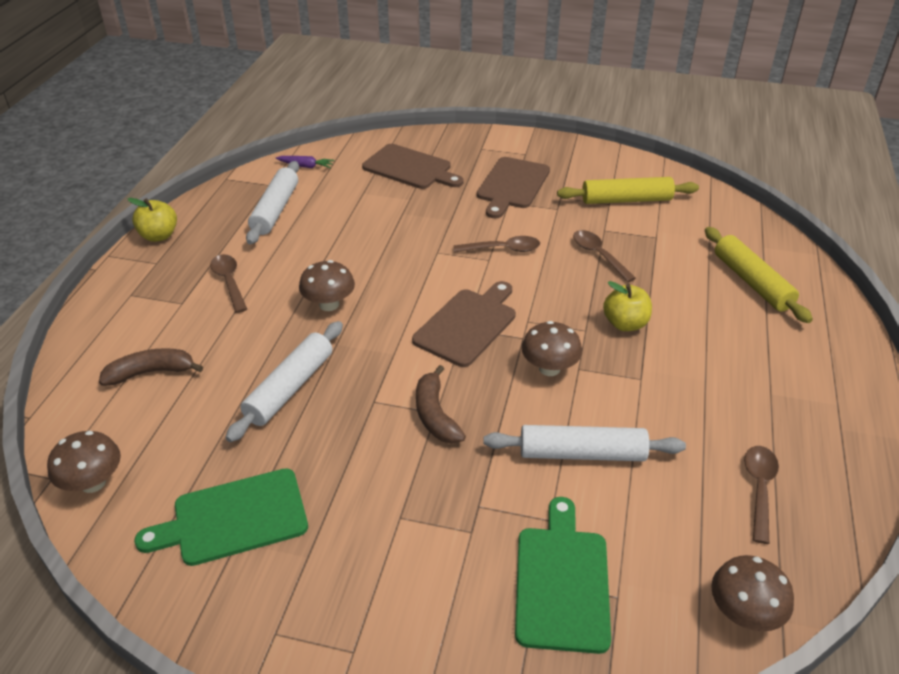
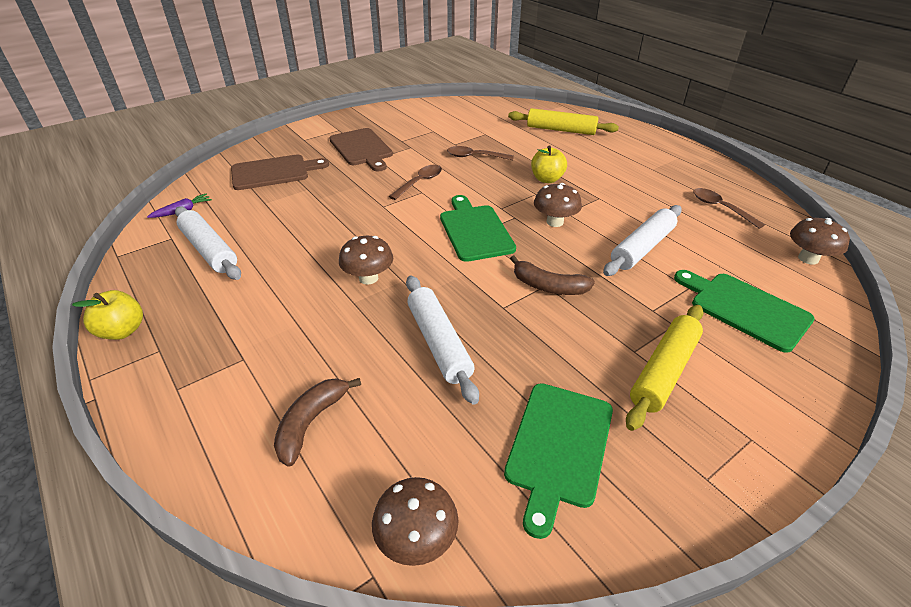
camera: 50 degrees left, 0 degrees up
brown spoon [210,254,247,313] -> none
brown cutting board [412,281,516,367] -> green cutting board [440,195,516,262]
yellow rolling pin [557,177,699,204] -> yellow rolling pin moved to [626,305,703,431]

